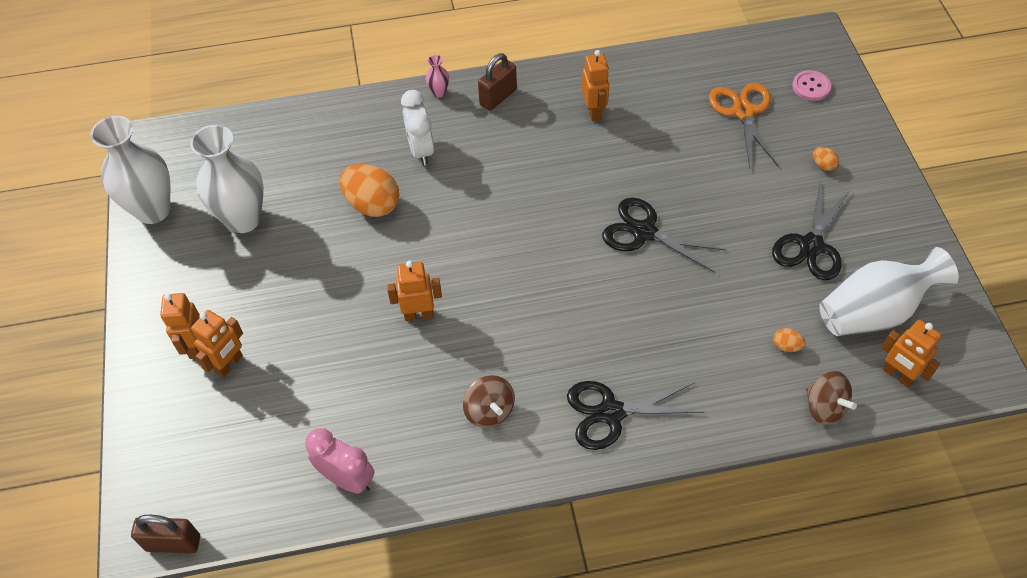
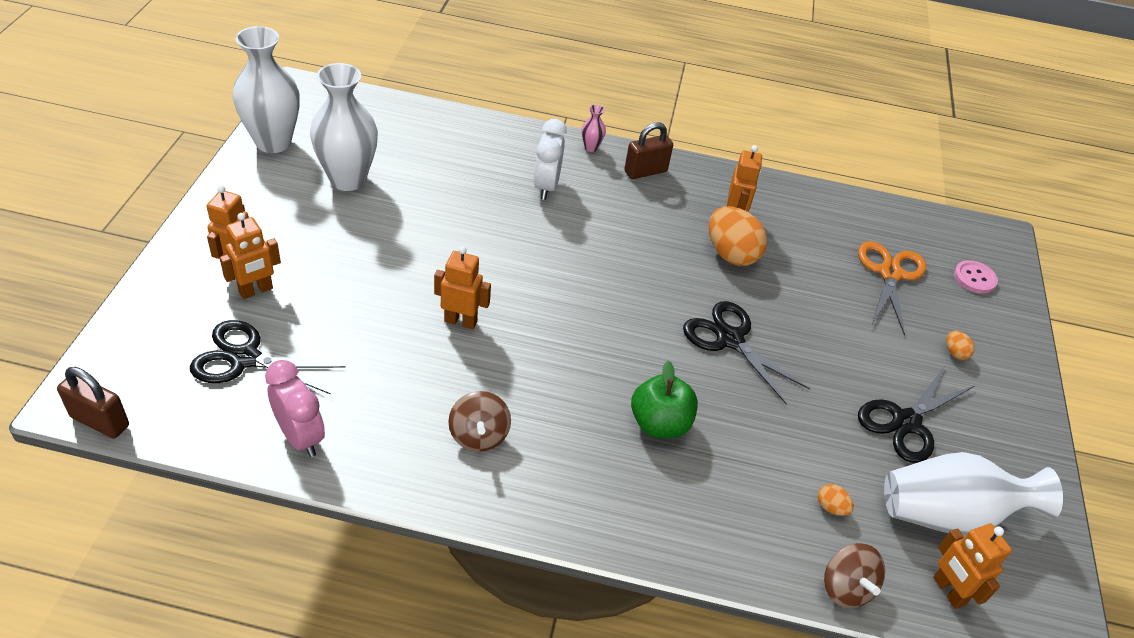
camera: 15 degrees right, 10 degrees down
orange egg [340,164,399,217] -> orange egg moved to [709,206,767,266]
black scissors [567,381,705,450] -> black scissors moved to [190,320,346,394]
none -> green apple [631,361,698,438]

